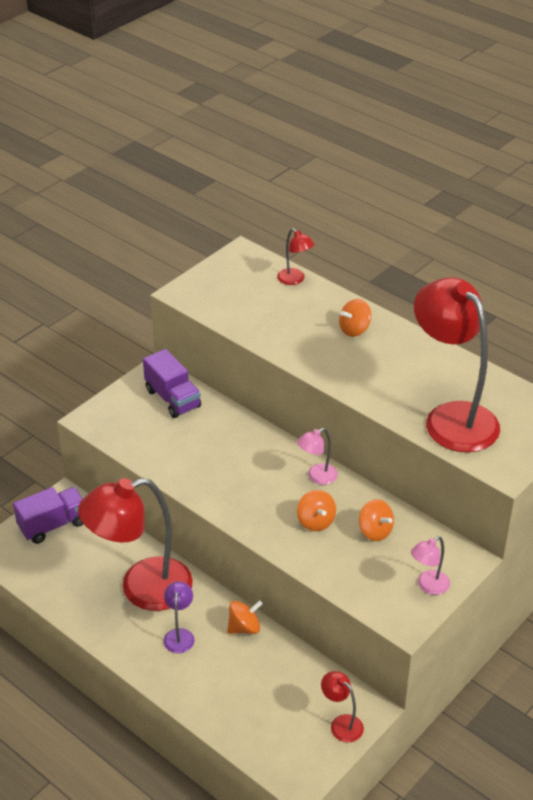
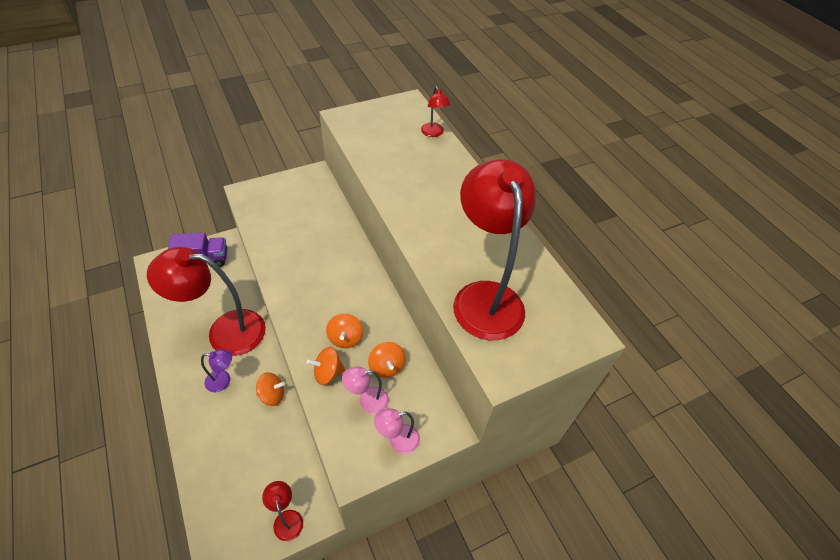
camera: 20 degrees right, 10 degrees up
purple truck [143,349,201,418] -> none
purple lamp [164,581,194,653] -> purple lamp turned 60 degrees clockwise [201,349,232,392]
pink lamp [297,428,338,485] -> pink lamp moved to [342,366,389,414]
orange spinning top [339,299,371,337] -> orange spinning top moved to [306,347,345,385]

